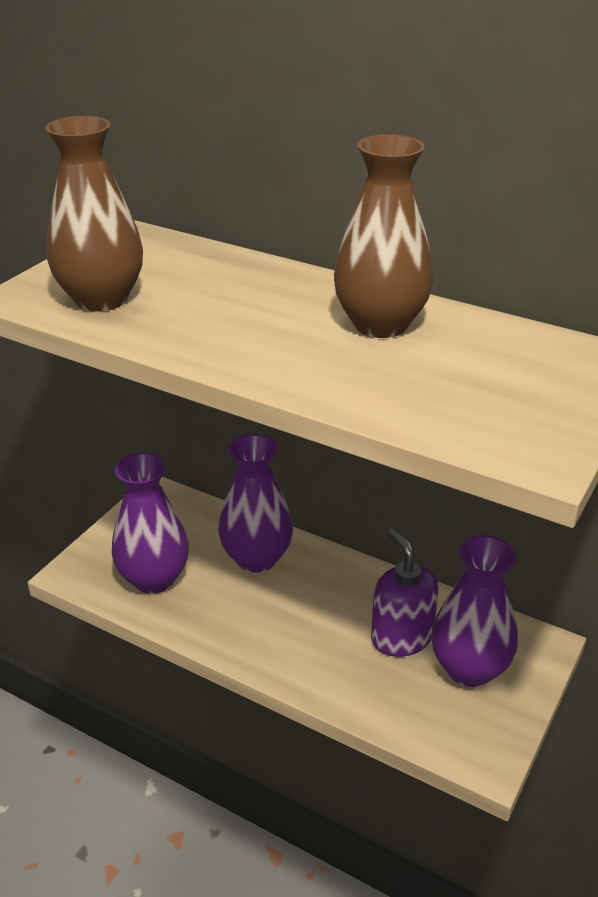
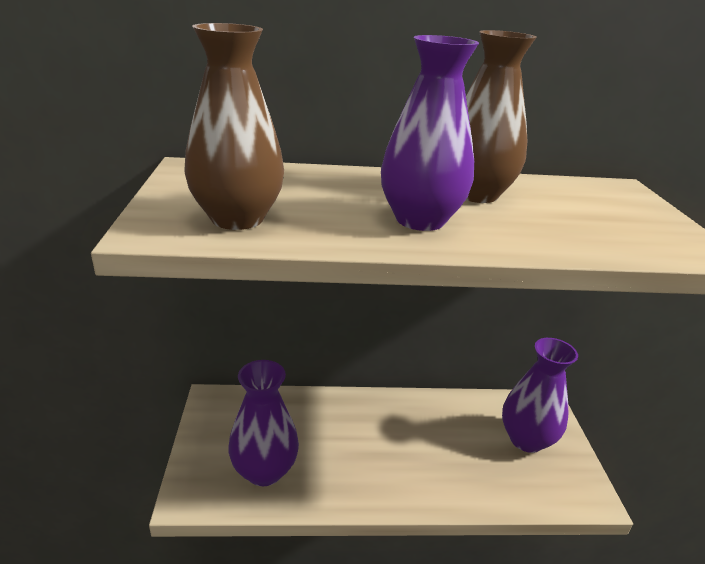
camera: 35 degrees left, 5 degrees down
purple vase [218,434,293,573] -> purple vase moved to [381,35,479,231]
purple soap dispenser [371,529,439,657] -> none

